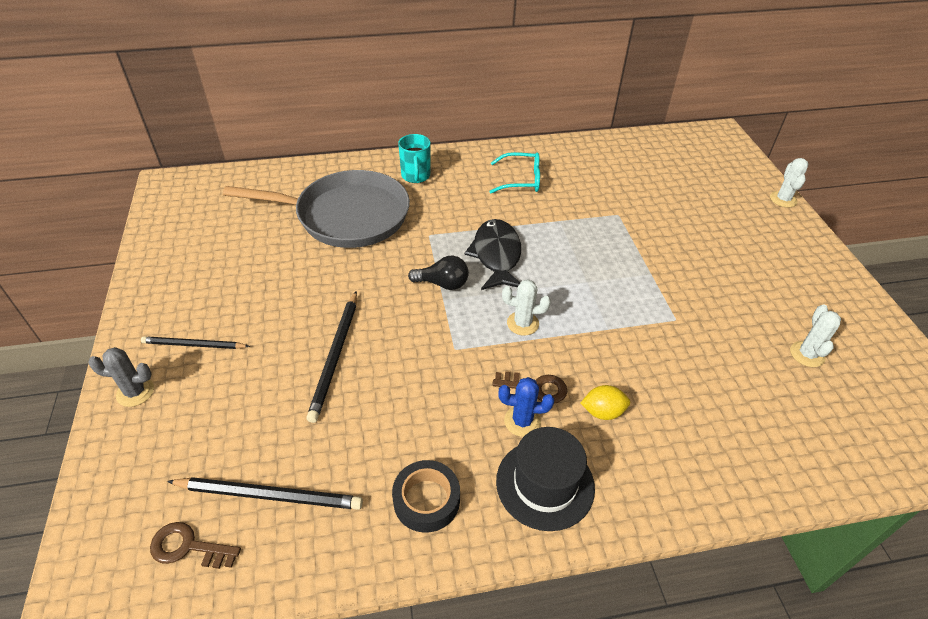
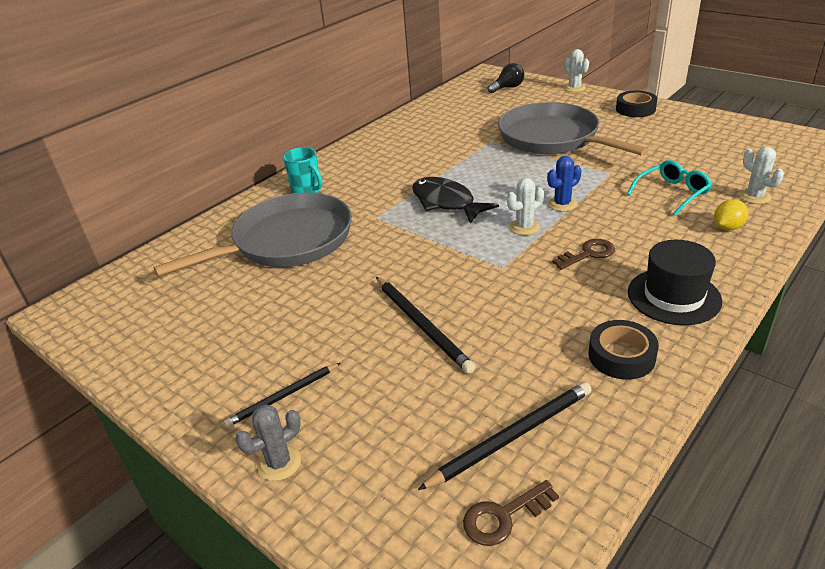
camera: 35 degrees left, 10 degrees down
black light bulb [408,256,469,290] -> black light bulb moved to [488,63,524,93]
turquoise glasses [489,152,540,193] -> turquoise glasses moved to [627,160,712,216]
blue cactus [498,377,554,437] -> blue cactus moved to [547,156,581,212]
yellow lemon [581,385,630,420] -> yellow lemon moved to [714,199,748,230]
white cactus [790,304,841,367] -> white cactus moved to [739,147,784,204]
none -> grey pan [498,102,649,156]
none -> black tape [616,91,658,117]

